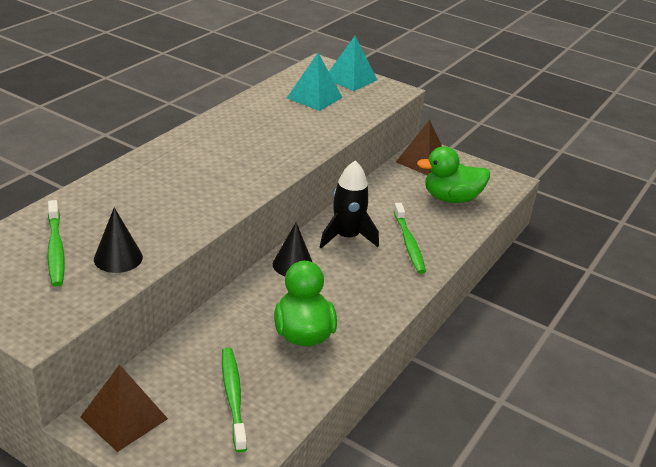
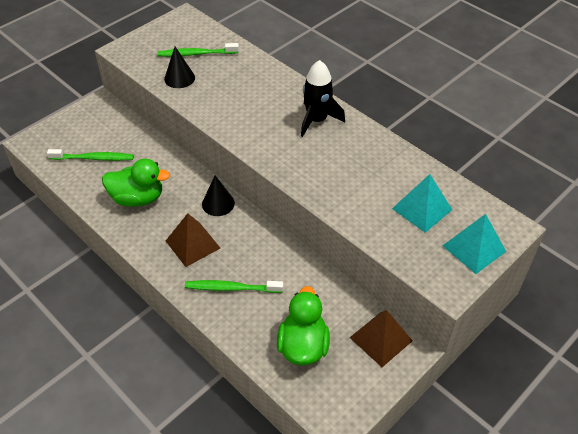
camera: 105 degrees right, 15 degrees up
brown pyramid [80,364,168,452] -> brown pyramid moved to [166,213,220,267]
black rocket [320,160,379,248] -> black rocket moved to [301,60,345,137]

